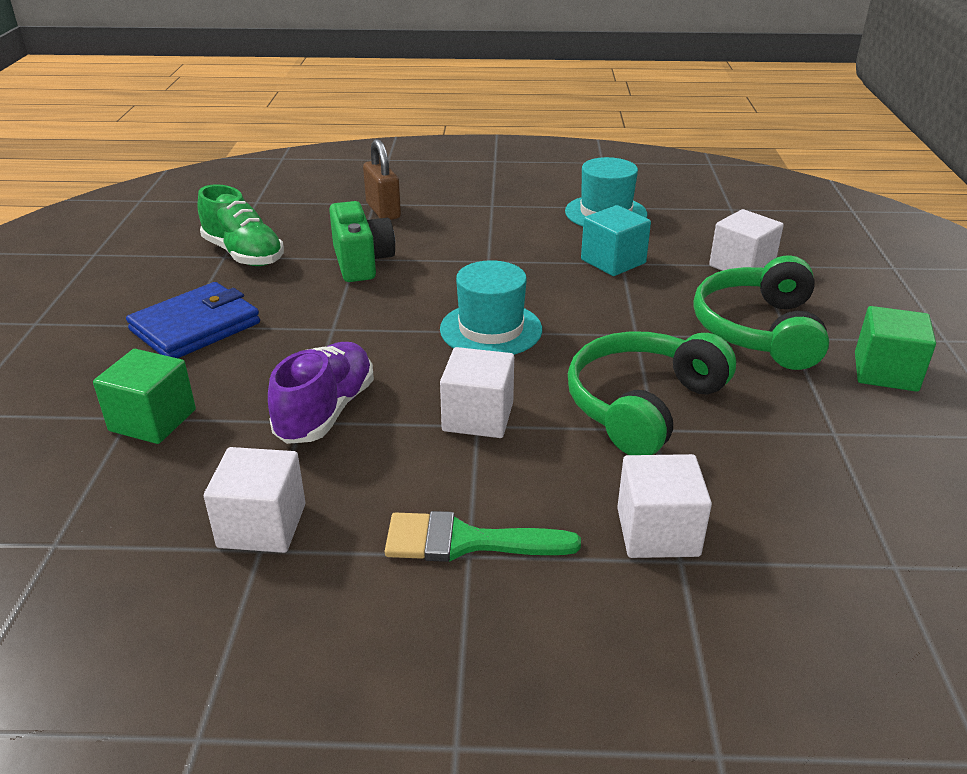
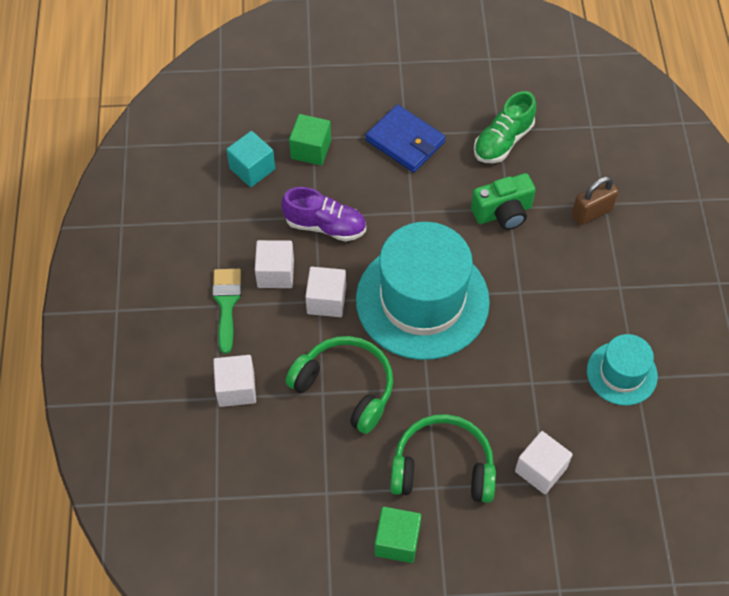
camera: 85 degrees right, 25 degrees up
white cube [204,447,306,553] -> white cube moved to [255,240,294,288]
turquoise hat [440,260,542,355] -> turquoise hat [356,222,490,360], size x1.96
turquoise cube [581,205,651,276] -> turquoise cube moved to [226,131,275,187]

